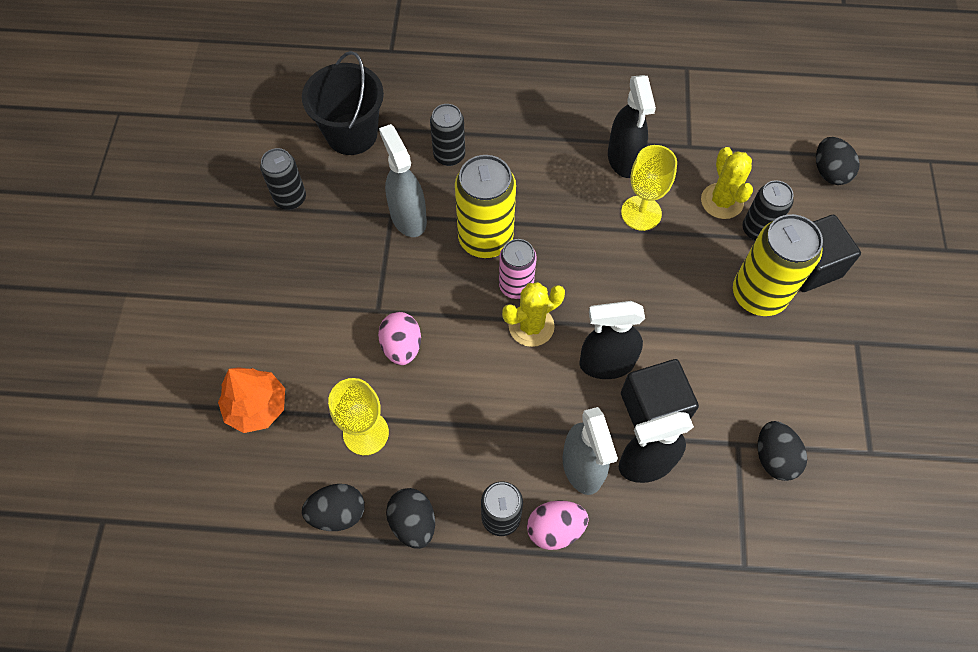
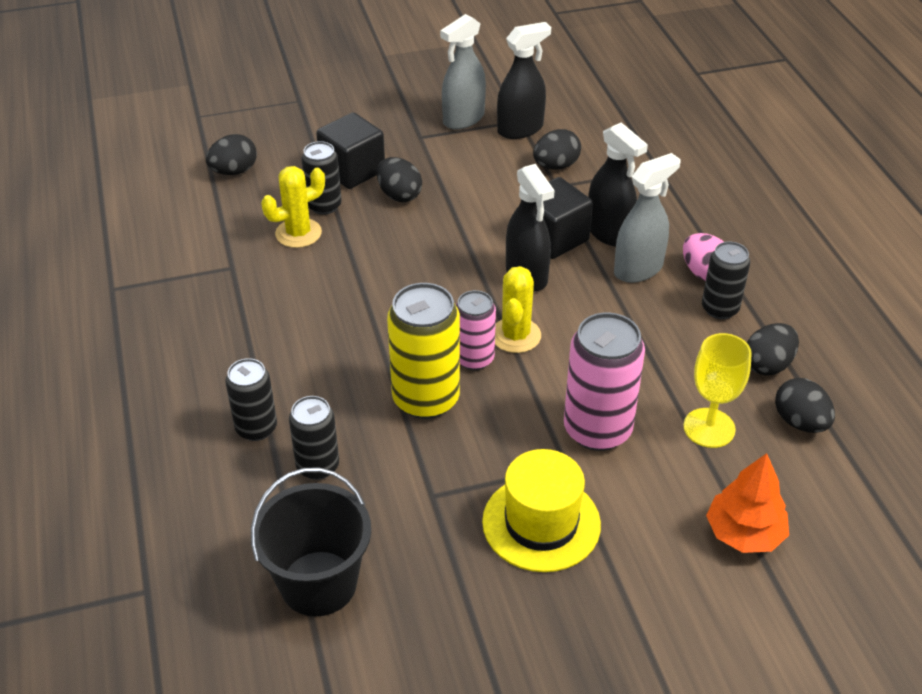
camera: 110 degrees left, 20 degrees down
black can [260,148,306,210] -> black can moved to [225,358,277,441]
pink egg [378,312,421,365] -> pink can [564,312,645,451]
grey spray bottle [379,124,427,237] -> grey spray bottle moved to [440,14,486,130]
yellow cactus [502,282,565,347] -> yellow cactus turned 60 degrees clockwise [495,266,541,353]
black spray bottle [608,75,656,178] -> black spray bottle moved to [497,22,551,139]
yellow goblet [621,145,677,231] -> none
yellow can [733,214,823,316] -> black egg [377,157,422,202]
none -> yellow hat [482,449,601,572]

